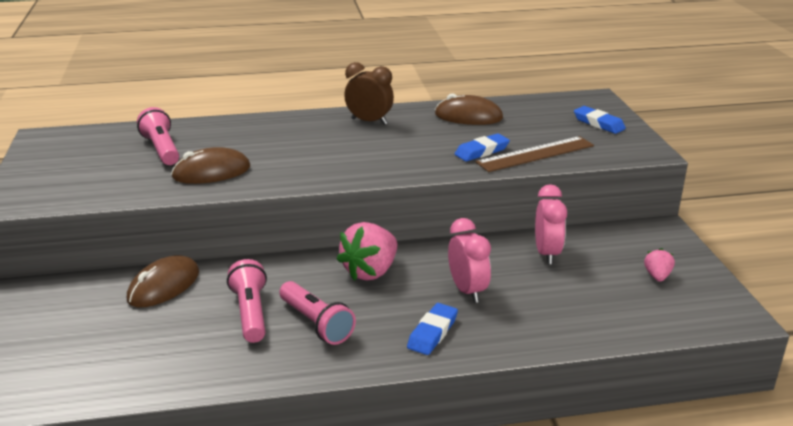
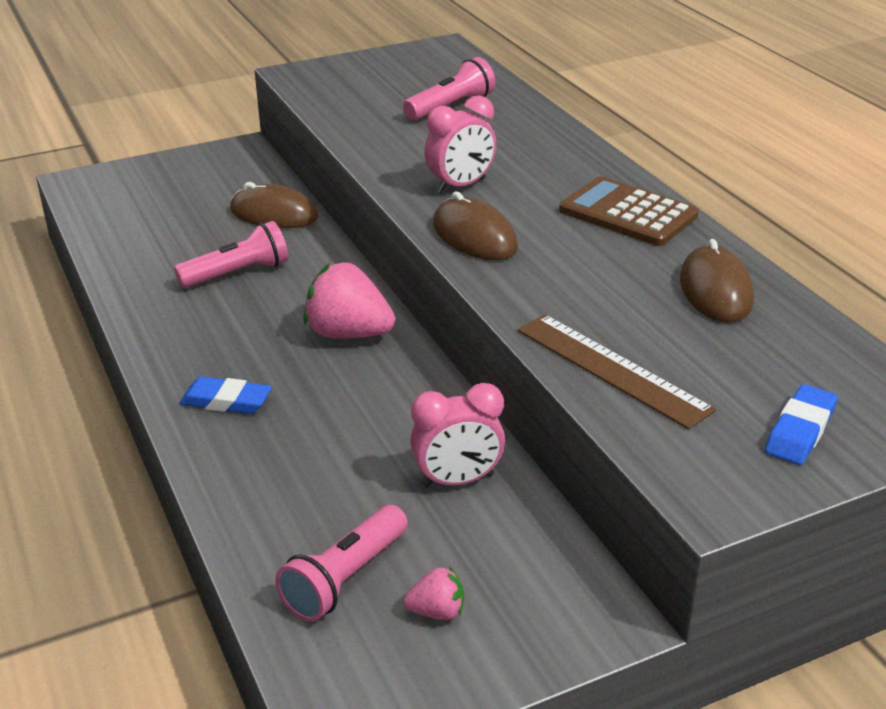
camera: 75 degrees right, 5 degrees up
brown mouse [171,147,250,184] -> brown mouse moved to [433,191,518,260]
pink flashlight [279,281,356,345] -> pink flashlight moved to [275,505,408,622]
brown clock [344,62,394,125] -> brown calculator [559,176,699,246]
pink clock [448,218,491,303] -> pink clock moved to [424,95,496,193]
blue eraser [455,133,510,161] -> none

